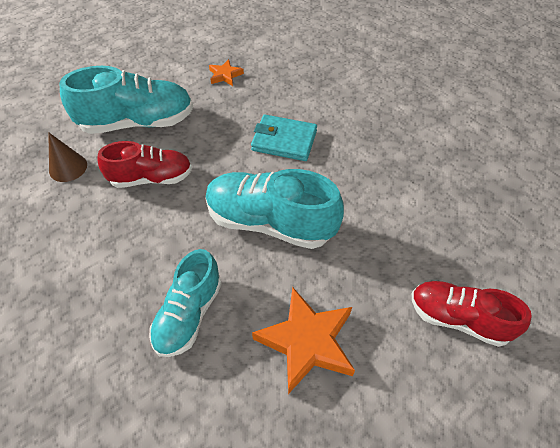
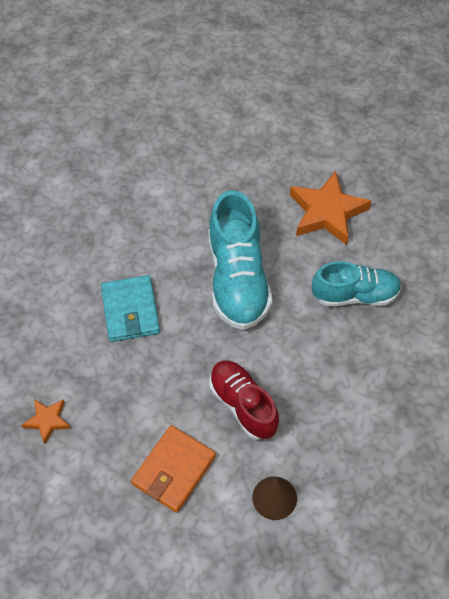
camera: 115 degrees left, 5 degrees up
turquoise shoe [59,66,193,134] -> orange wallet [131,425,216,513]
red shoe [412,281,532,347] -> none

